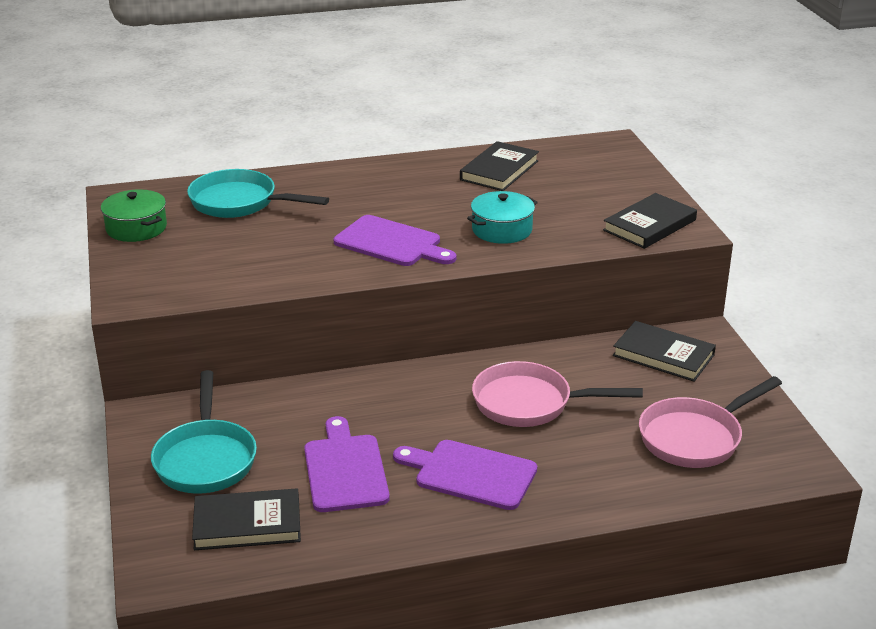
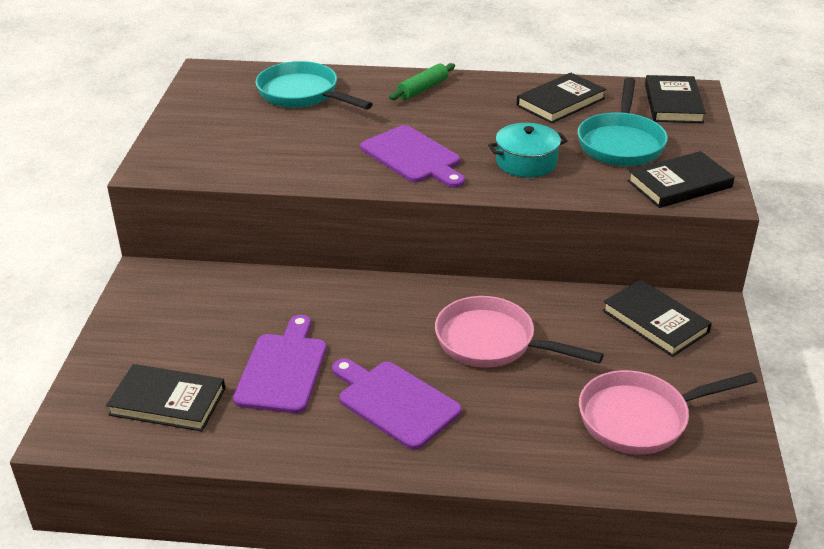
camera: 20 degrees right, 5 degrees up
green pot [101,189,167,242] -> none
turquoise pan [151,370,257,494] -> turquoise pan moved to [578,78,668,166]
none -> green rolling pin [389,63,455,100]
none -> black book [645,75,706,123]

